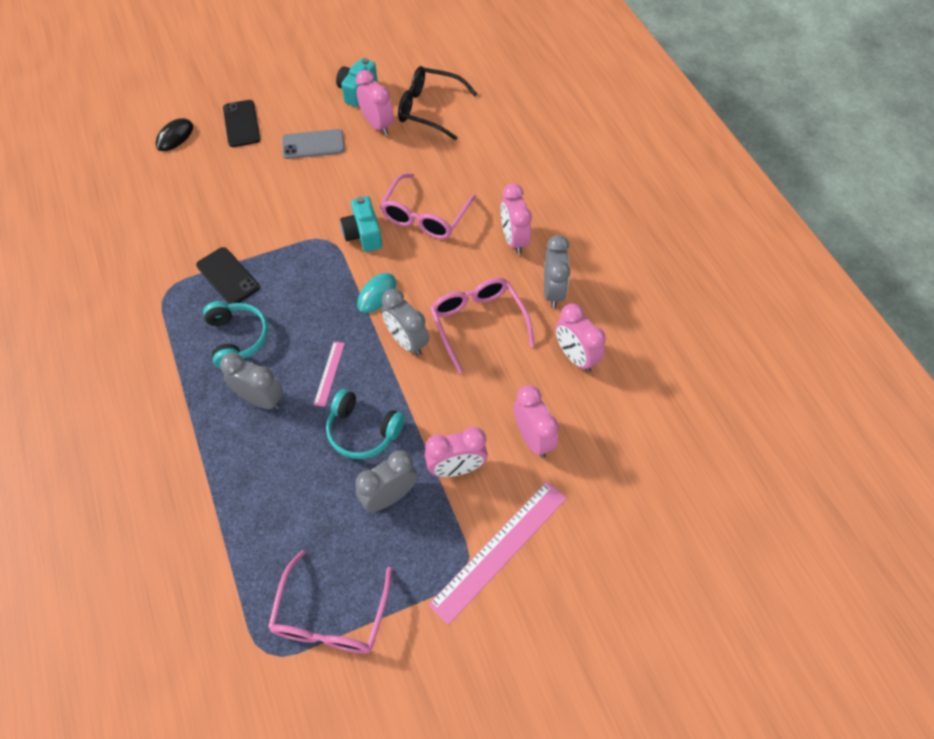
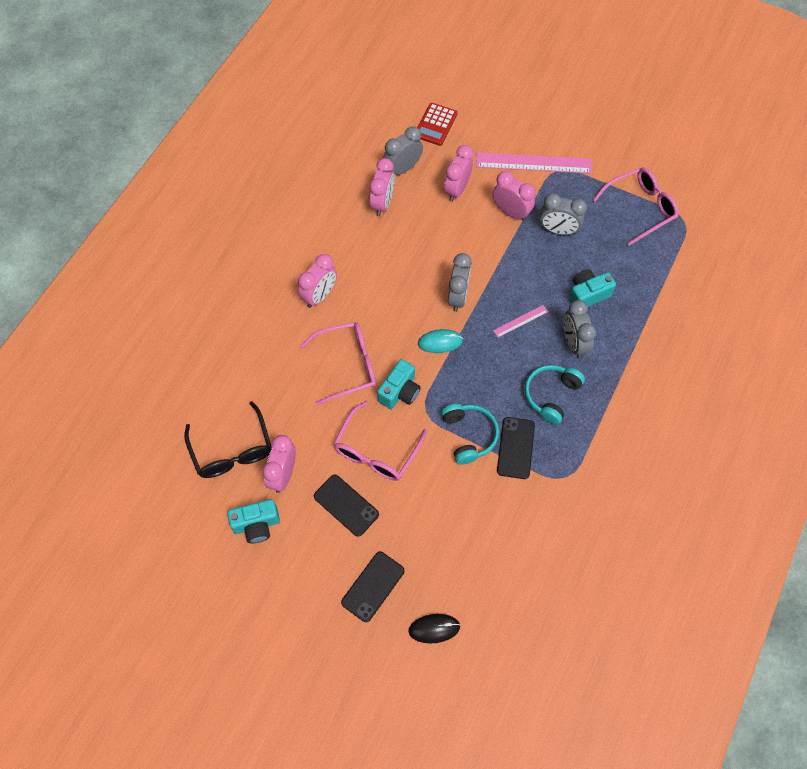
camera: 130 degrees left, 5 degrees up
grey phone [282,129,345,159] -> black phone [314,475,379,537]
turquoise headphones [326,389,405,459] -> turquoise headphones moved to [441,404,499,465]
pink glasses [430,278,535,373] -> pink glasses moved to [333,401,427,481]
grey clock [544,235,570,308] -> grey clock moved to [383,126,423,175]
none -> red calculator [417,103,458,146]
none -> turquoise camera [569,269,616,307]

